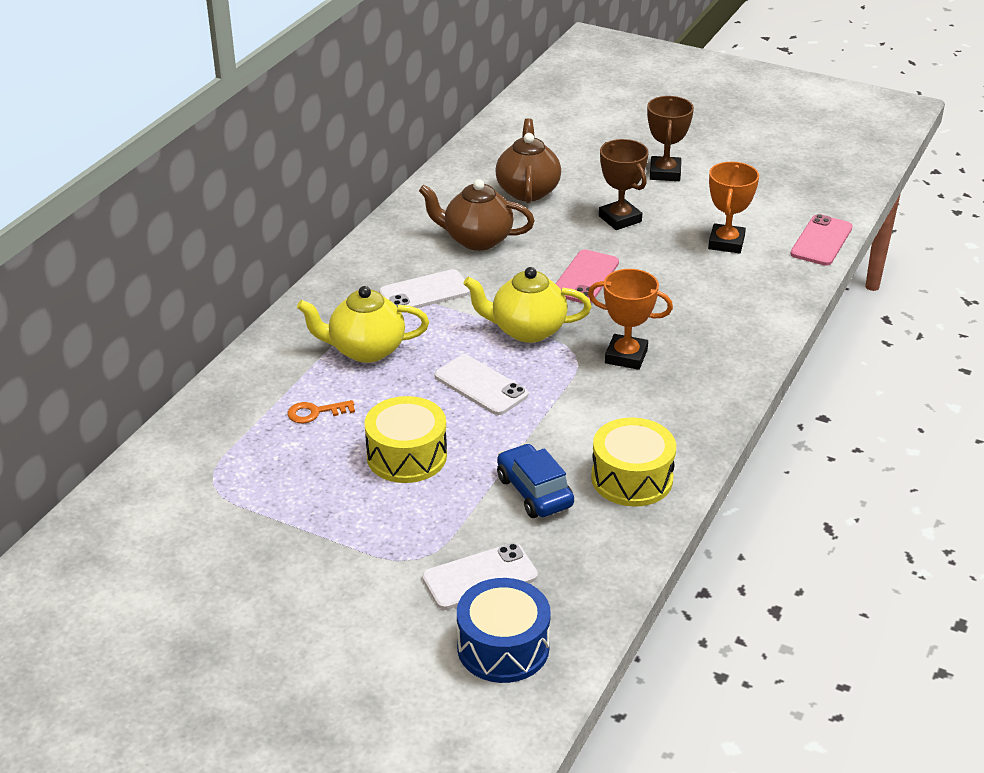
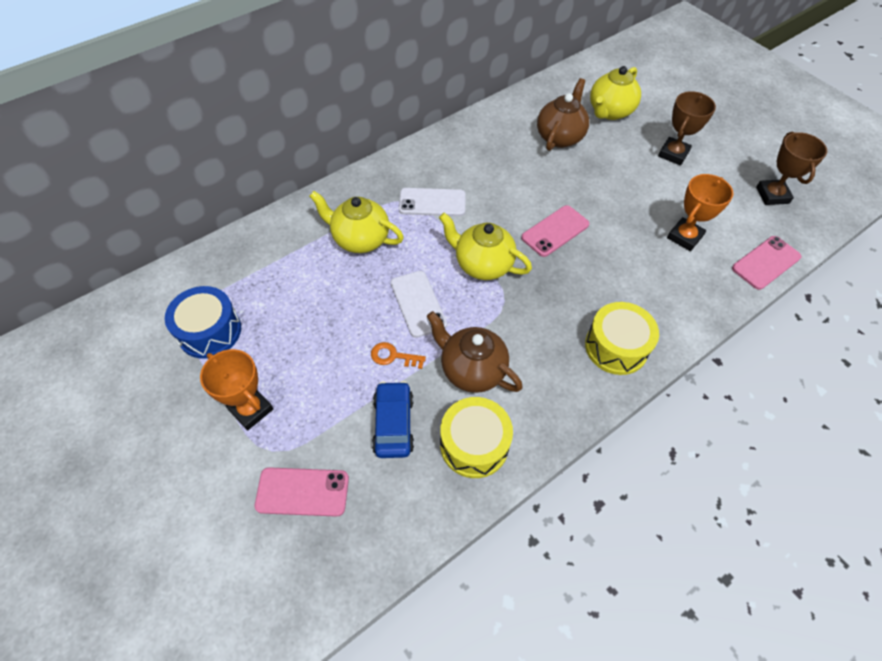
camera: 25 degrees right, 20 degrees up
orange key [287,400,355,423] -> orange key moved to [371,342,426,369]
yellow drum [365,396,447,483] -> yellow drum moved to [585,302,659,375]
brown teapot [419,179,535,251] -> brown teapot moved to [427,311,523,393]
white phone [422,543,538,610] -> pink phone [255,467,349,517]
blue drum [457,578,551,683] -> blue drum moved to [165,286,241,359]
orange trophy [588,269,673,370] -> orange trophy moved to [200,349,273,430]
brown trophy [599,139,649,230] -> brown trophy moved to [756,132,827,205]
none -> yellow teapot [590,66,641,120]

